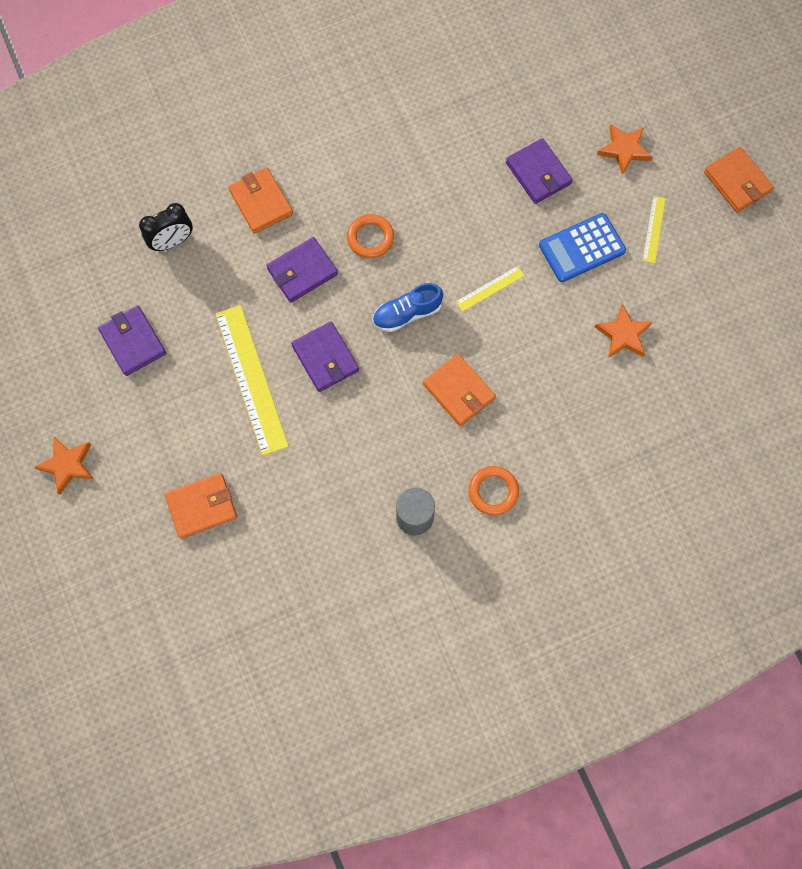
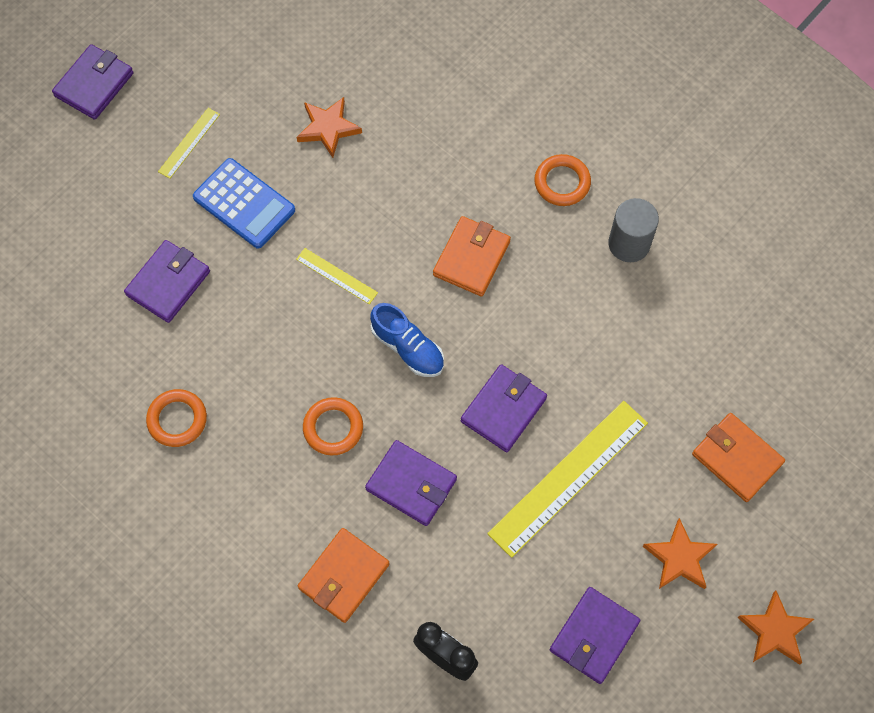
camera: 115 degrees left, 5 degrees down
orange star [597,124,653,175] -> orange star moved to [643,518,717,589]
yellow ruler [643,196,666,263] -> yellow ruler turned 45 degrees counterclockwise [158,108,220,179]
orange wallet [704,147,774,213] -> purple wallet [52,44,134,120]
none -> orange ring [146,389,207,447]

